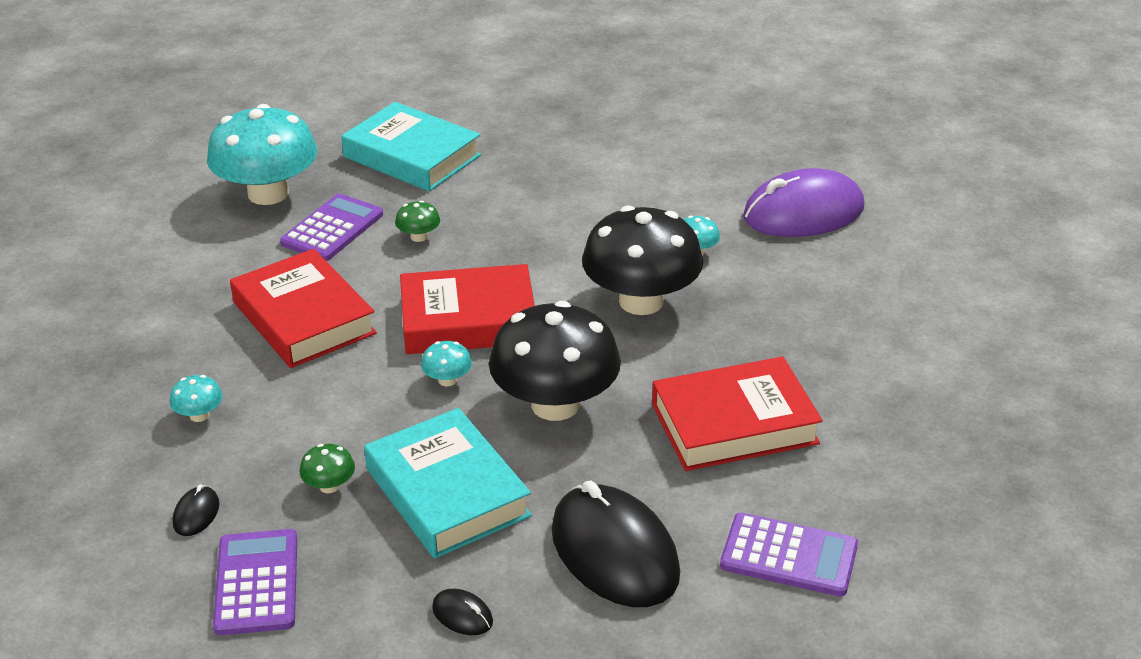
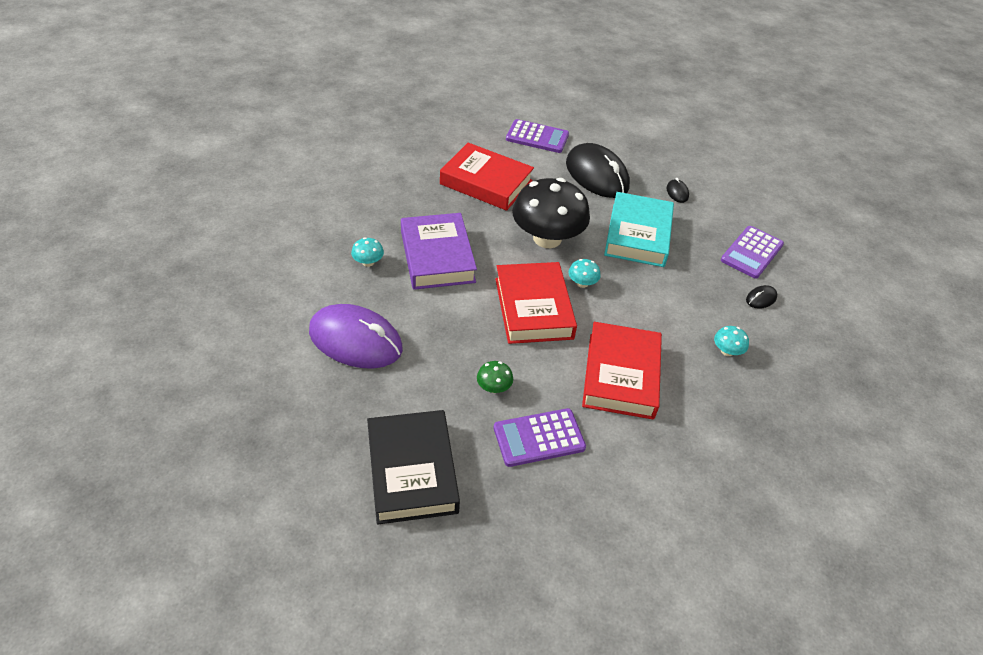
camera: 140 degrees left, 10 degrees up
turquoise mushroom [207,104,317,205] -> none
green mushroom [300,444,355,493] -> none
turquoise book [341,102,481,192] -> black book [367,410,460,525]
red book [400,264,535,354] -> red book turned 45 degrees clockwise [495,262,577,344]
black mouse [551,480,680,607] -> black mouse turned 45 degrees counterclockwise [566,143,630,198]
black mushroom [582,205,703,315] -> purple book [401,213,477,290]
purple calculator [720,512,858,597] -> purple calculator turned 135 degrees clockwise [506,119,569,153]
purple mouse [743,168,864,237] -> purple mouse moved to [309,304,403,369]

